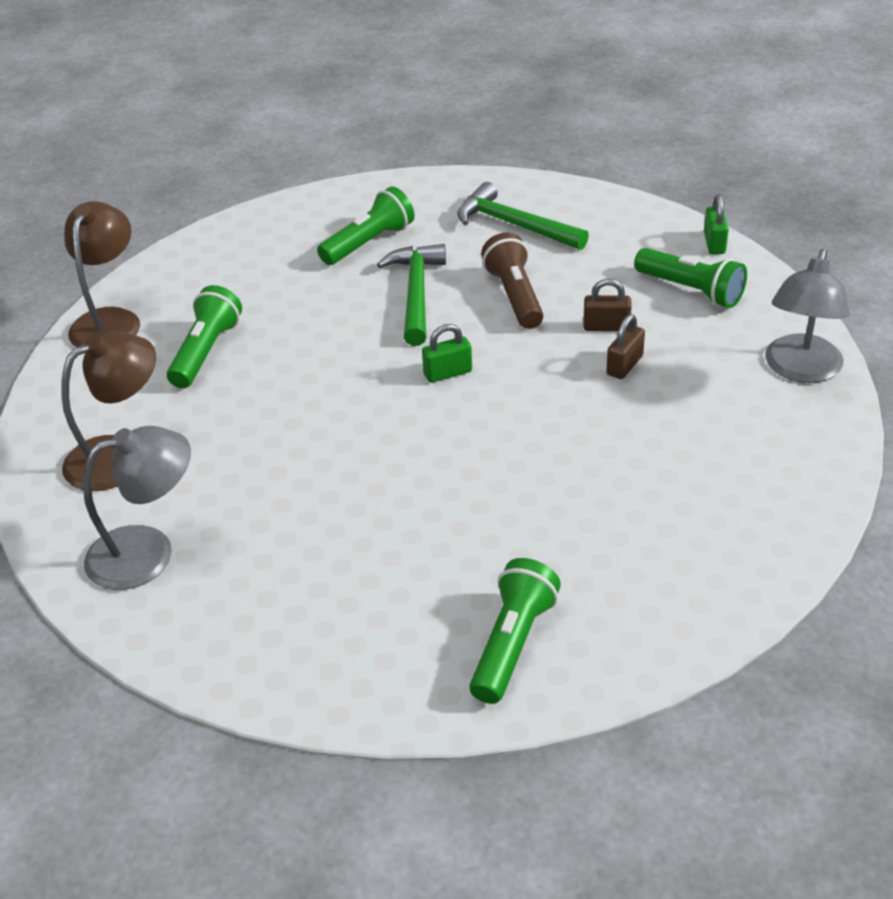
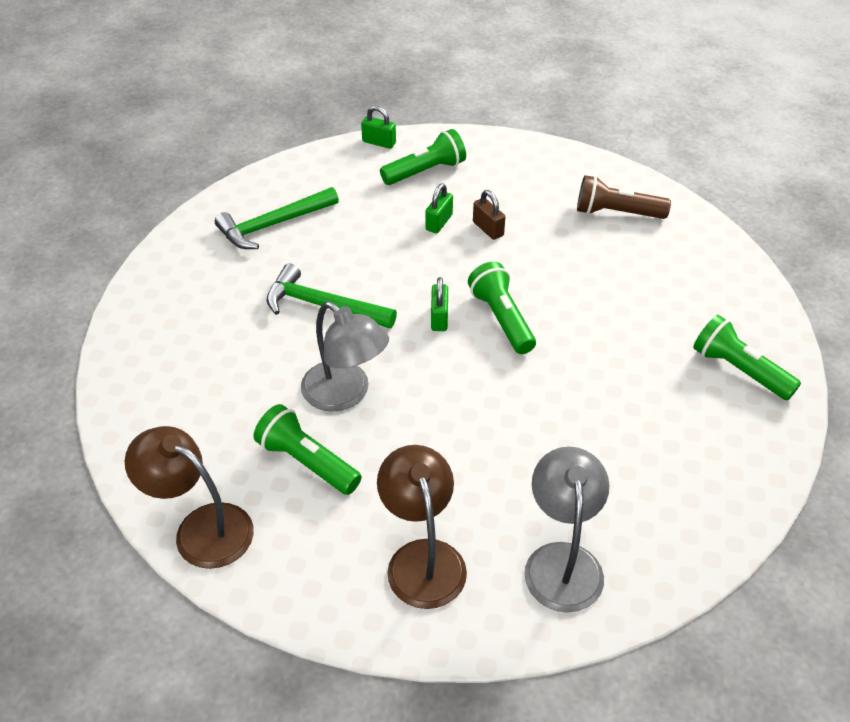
camera: 70 degrees left, 5 degrees up
green flashlight [317,186,414,265] -> green flashlight moved to [468,262,536,354]
brown flashlight [481,232,544,329] -> brown flashlight moved to [577,175,671,219]
brown padlock [584,279,632,332] -> green padlock [425,183,453,233]
grey lamp [765,249,850,383] -> grey lamp moved to [301,301,389,412]

